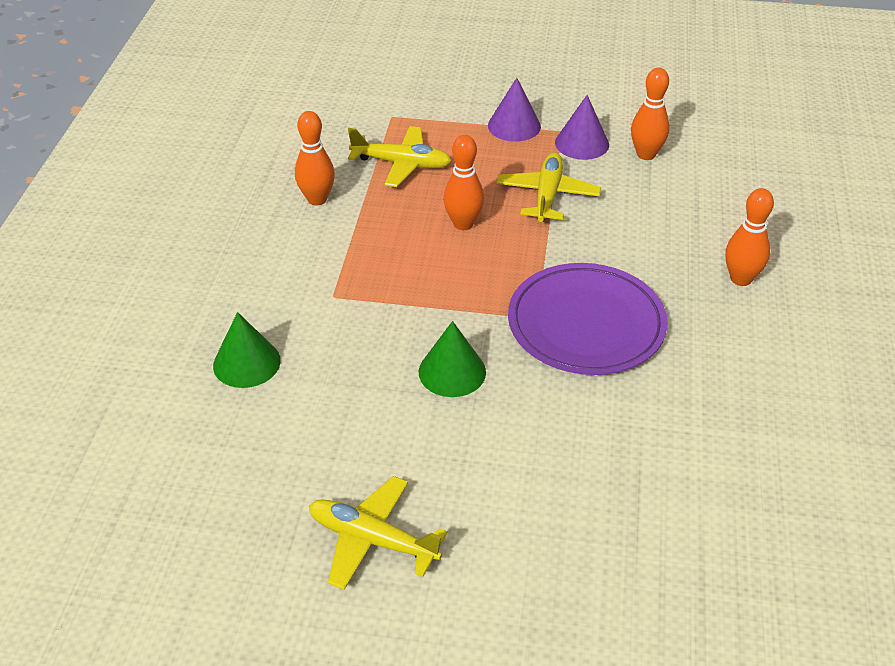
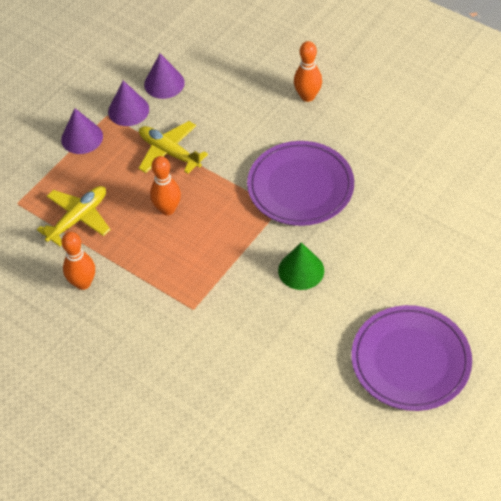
camera: 60 degrees left, 10 degrees up
green cone [213,312,281,388] -> none
yellow plane [309,476,447,590] -> purple plate [352,305,472,411]
orange bowling pin [631,68,670,160] -> purple cone [144,53,185,99]

